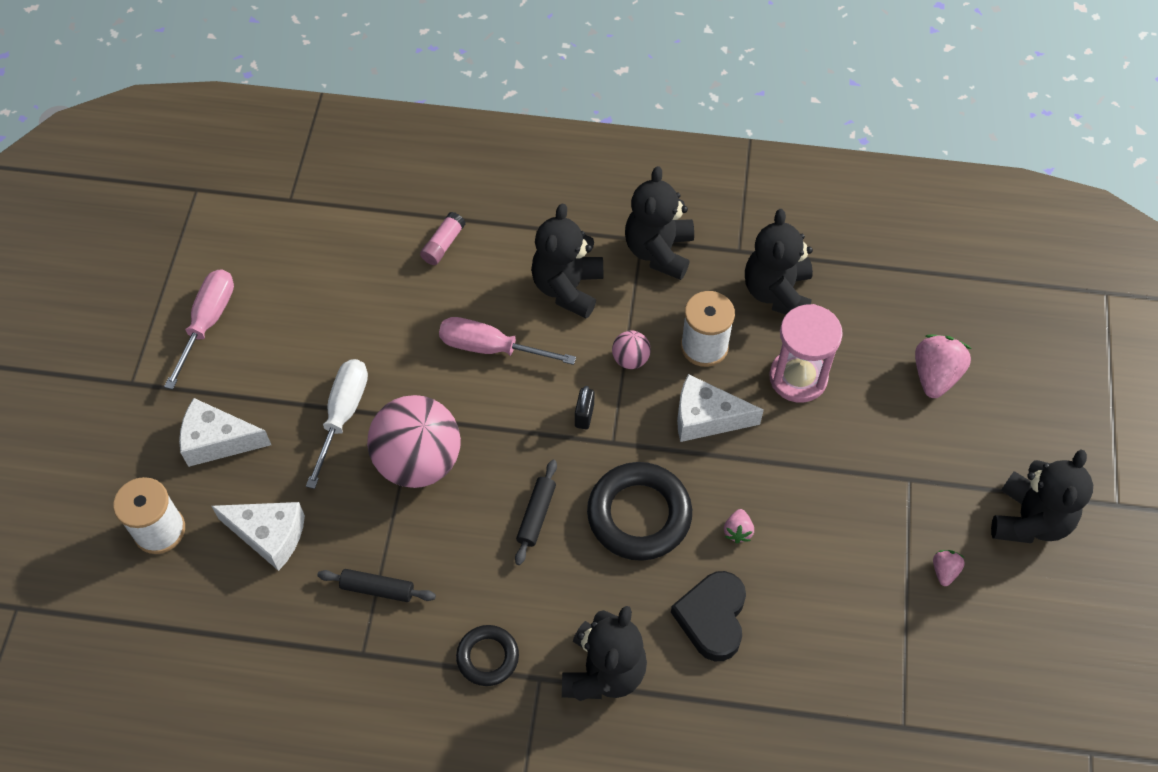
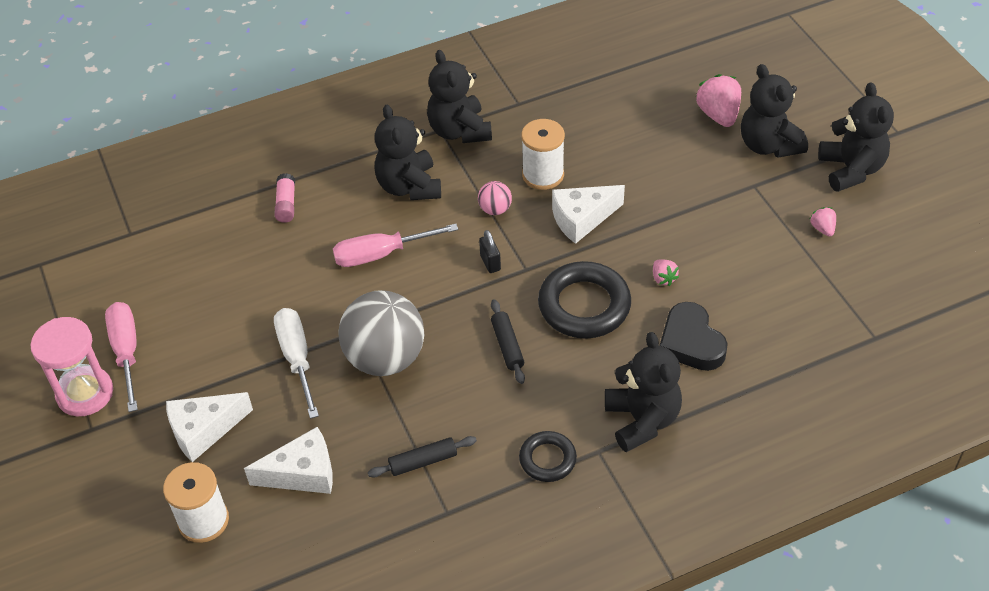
camera: 30 degrees left, 10 degrees down
pink ball [367,395,461,488] -> grey ball [338,290,425,376]
black teddy bear [745,209,813,315] -> black teddy bear moved to [741,64,808,158]
pink hourglass [769,304,843,403] -> pink hourglass moved to [31,317,113,416]

